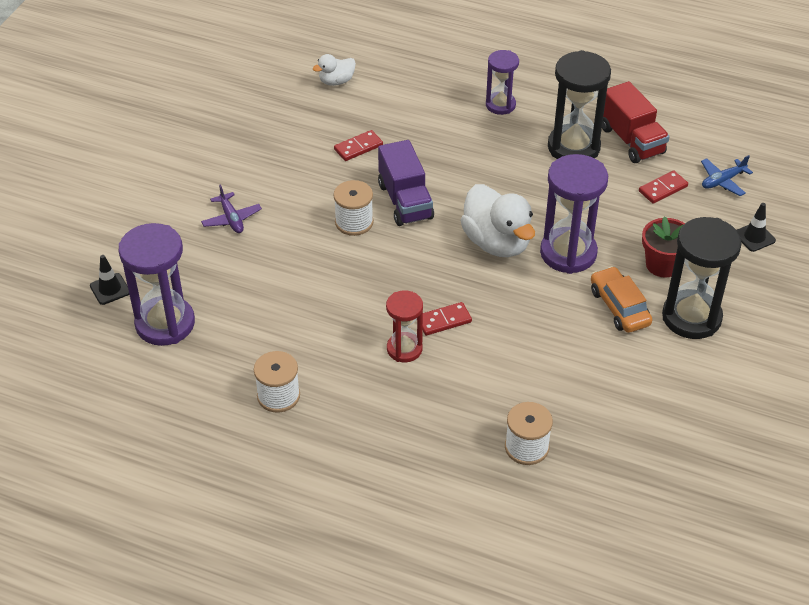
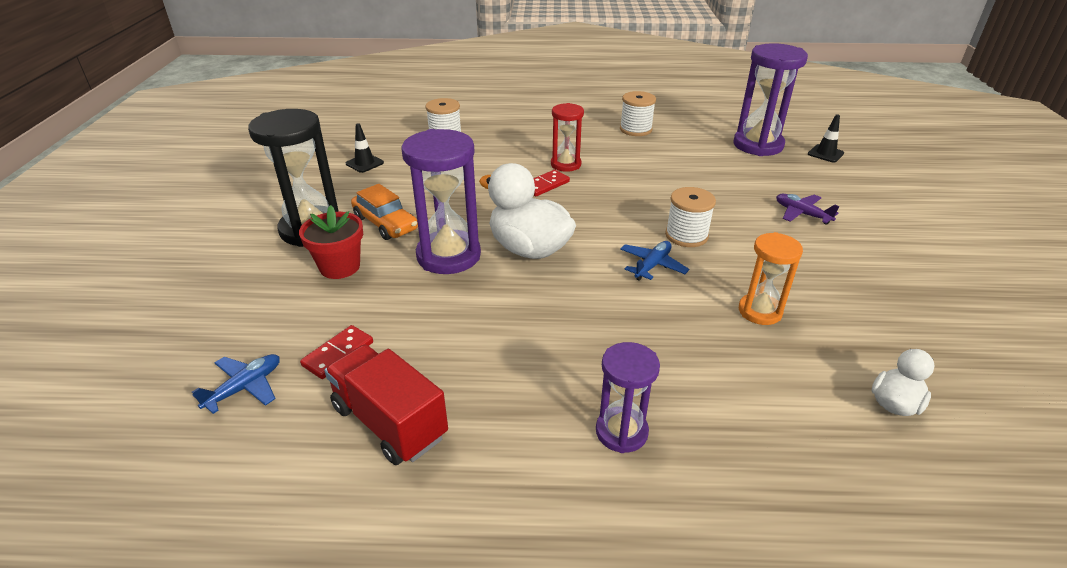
camera: 160 degrees right, 10 degrees down
red domino [334,130,383,161] -> orange hourglass [739,232,803,325]
purple truck [378,140,434,226] -> blue plane [620,241,689,281]
black hourglass [548,50,611,159] -> none
black traffic cone [737,203,776,252] -> black traffic cone moved to [346,123,384,173]

